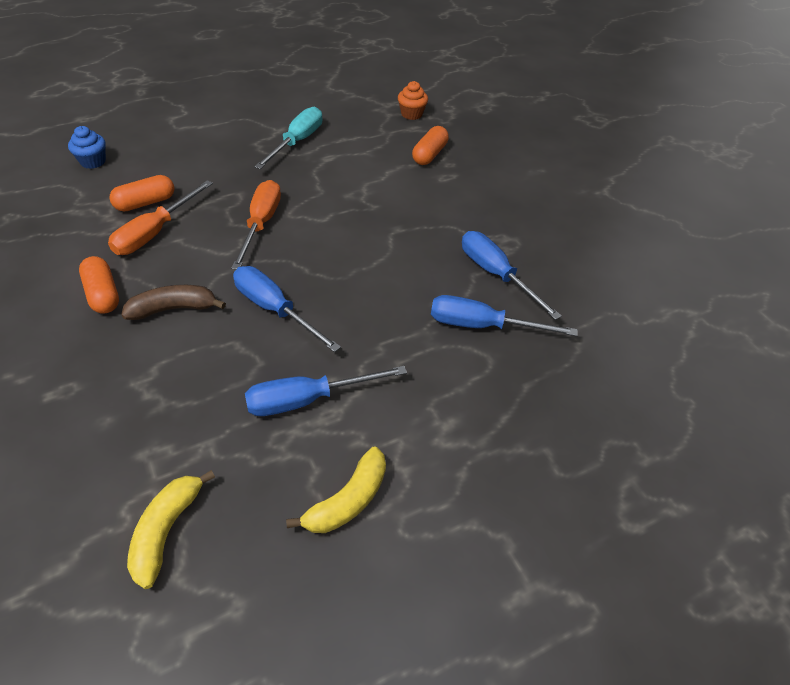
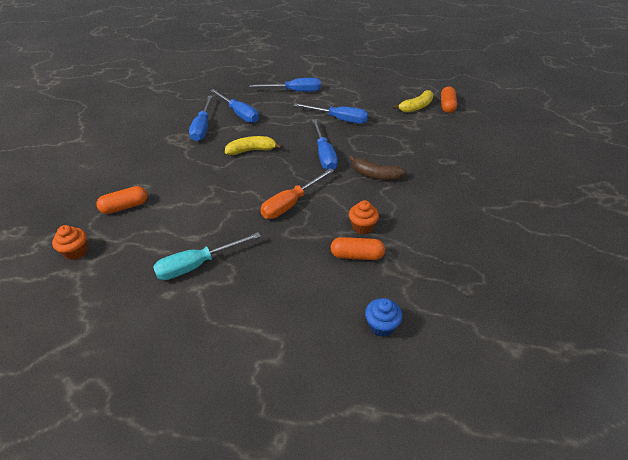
camera: 140 degrees left, 5 degrees down
orange capsule [79,256,119,314] -> orange capsule moved to [441,86,457,113]
orange screwdriver [108,180,213,255] -> orange cupcake [349,200,379,234]
yellow banana [286,447,386,533] -> yellow banana moved to [225,136,282,155]
none -> blue screwdriver [249,78,321,92]

